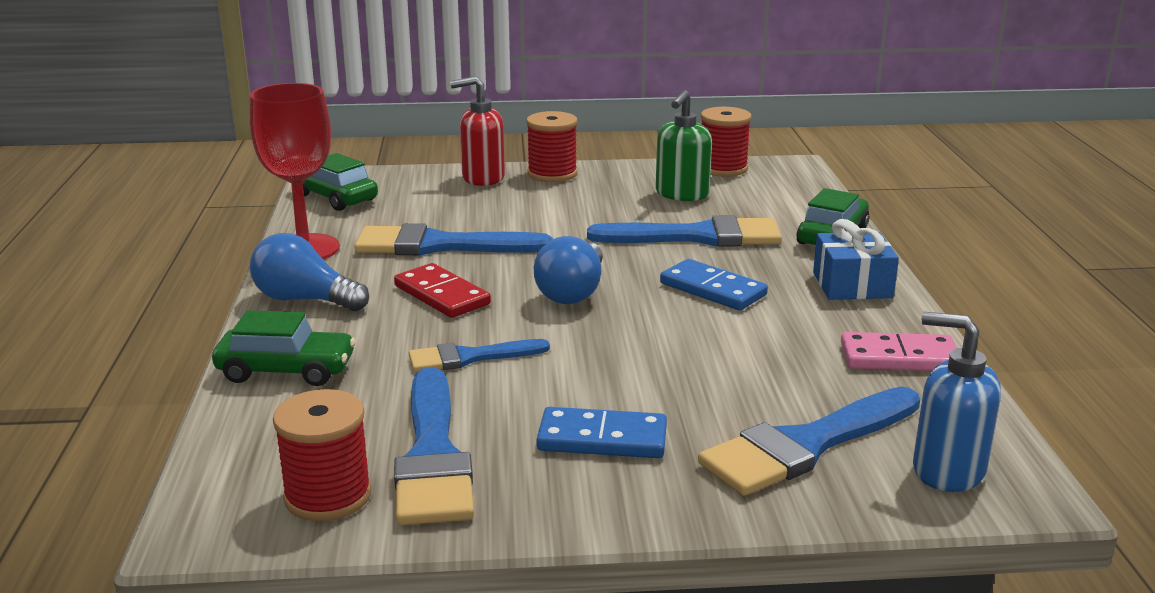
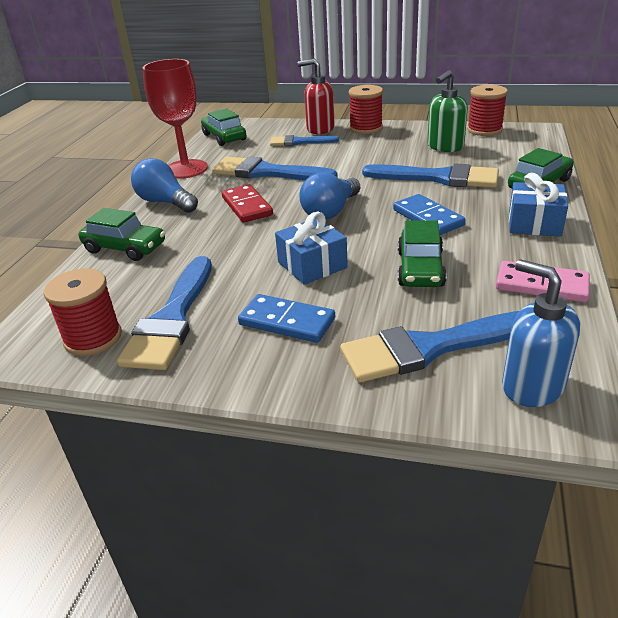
camera: 20 degrees right, 10 degrees up
blue brush [409,339,550,372] -> blue brush moved to [270,135,339,146]
none -> blue gift [275,212,348,285]
none -> green car [398,220,447,287]

